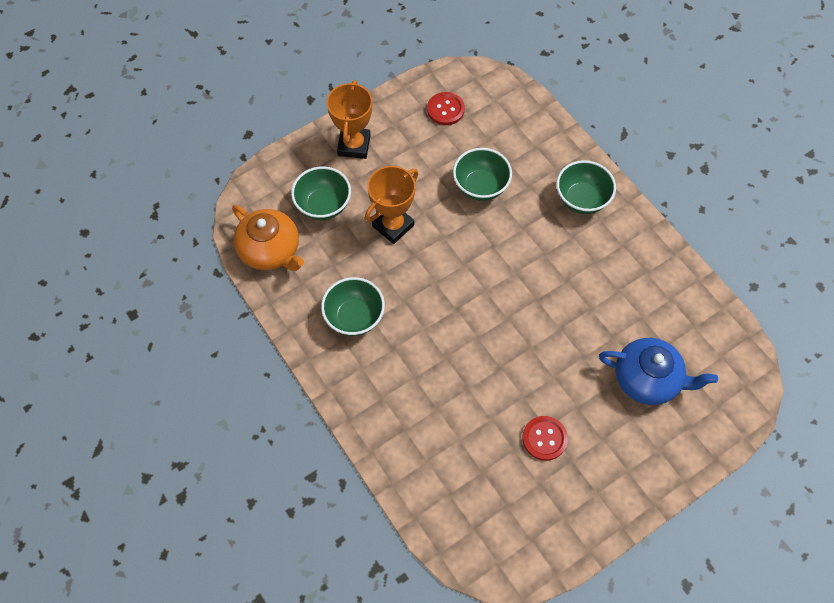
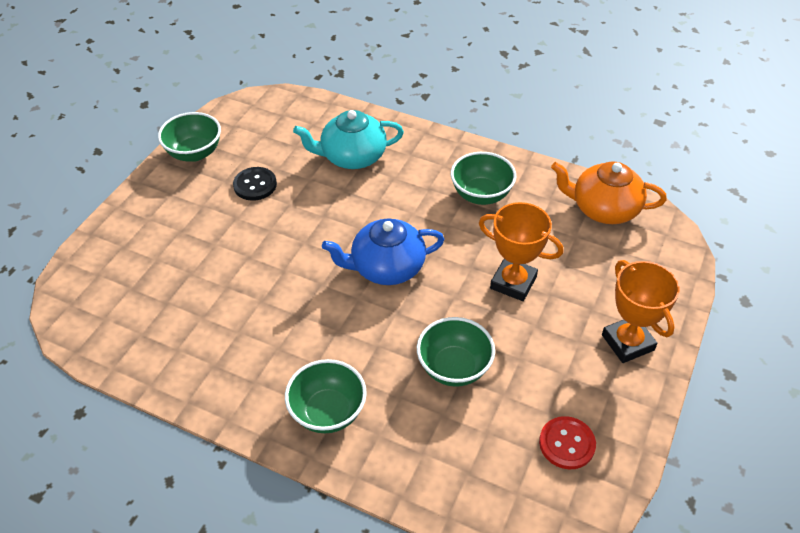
camera: 150 degrees right, 15 degrees down
green bowl [291,166,351,220] -> green bowl moved to [158,112,221,162]
orange trophy [365,166,418,244] -> orange trophy turned 75 degrees counterclockwise [479,202,564,301]
red button [522,416,568,461] -> black button [233,167,277,201]
blue teapot [599,338,718,405] -> blue teapot moved to [322,218,445,285]
none -> turquoise teapot [293,110,404,169]

